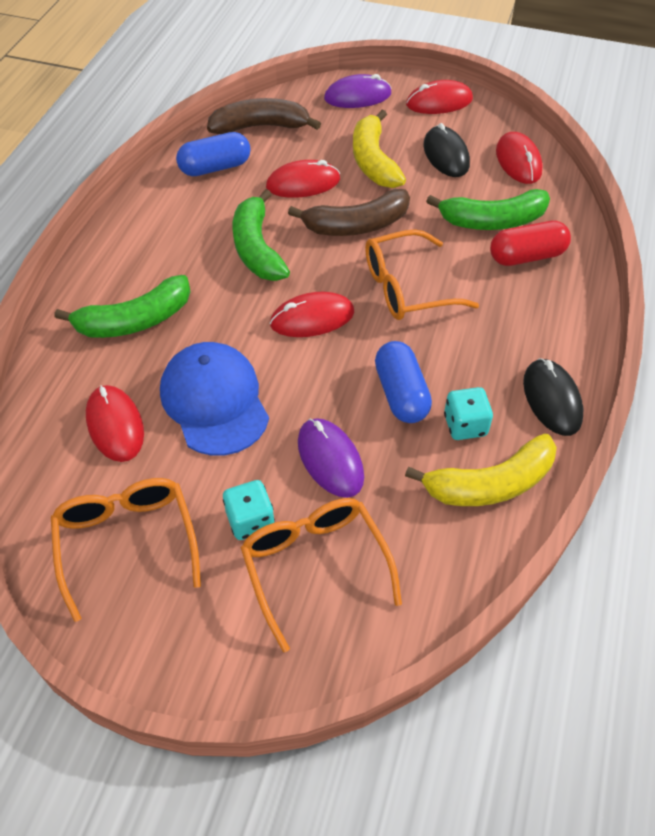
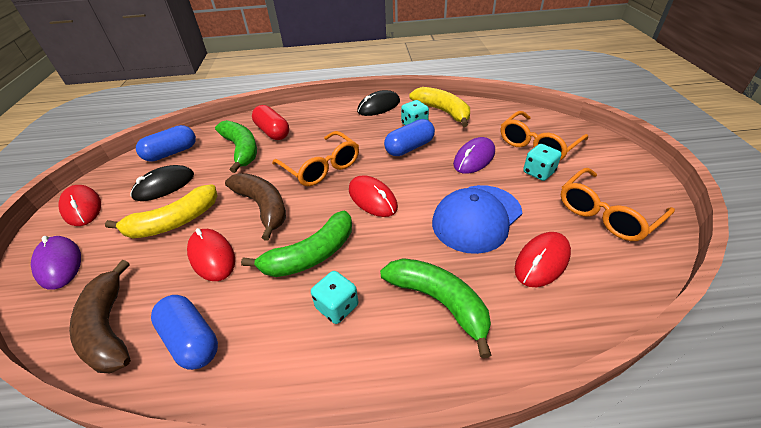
camera: 110 degrees left, 10 degrees down
red mouse [496,132,543,184] -> blue capsule [136,125,196,162]
none -> turquoise dice [311,271,358,324]

